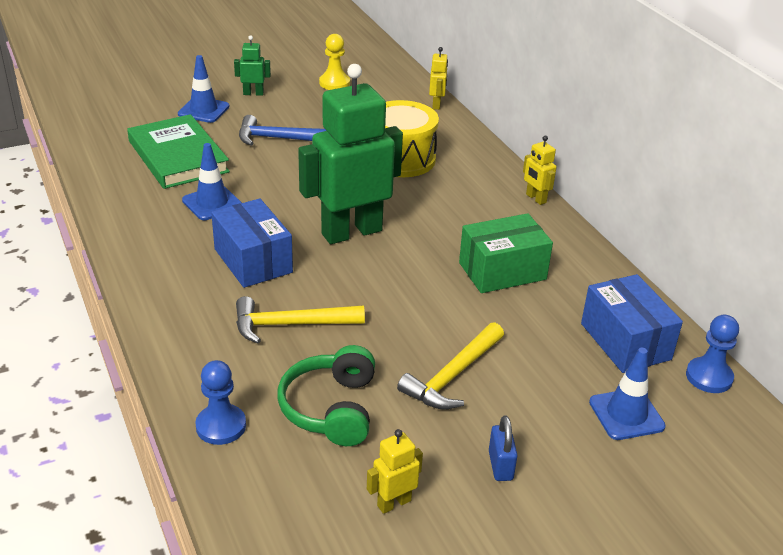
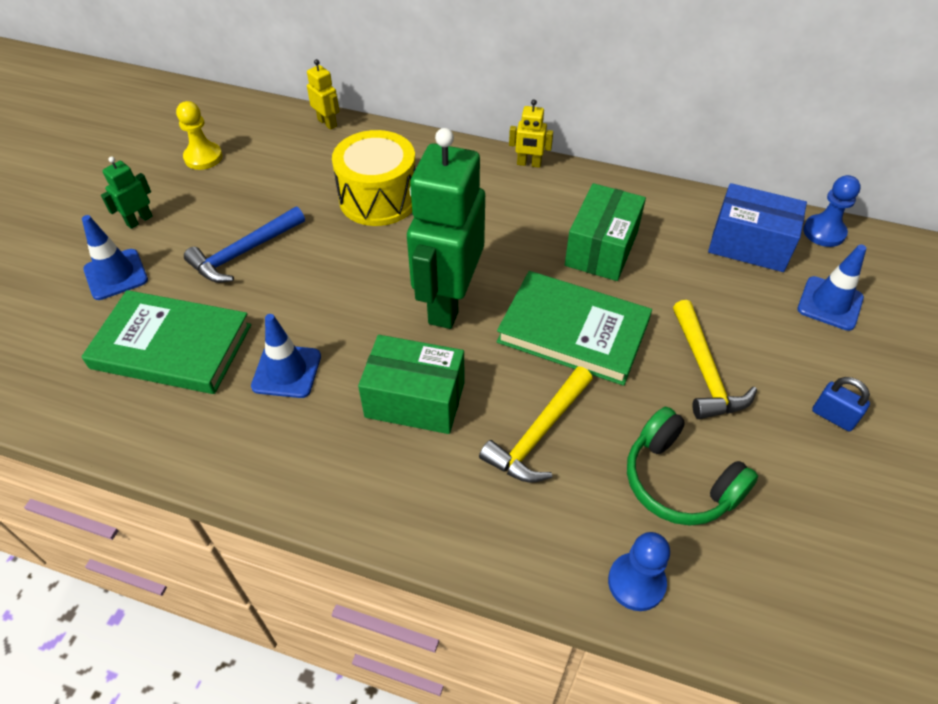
camera: 45 degrees left, 15 degrees up
blue box [211,198,293,288] -> green box [358,335,465,434]
yellow robot [367,429,423,514] -> none
none -> green book [497,271,652,386]

